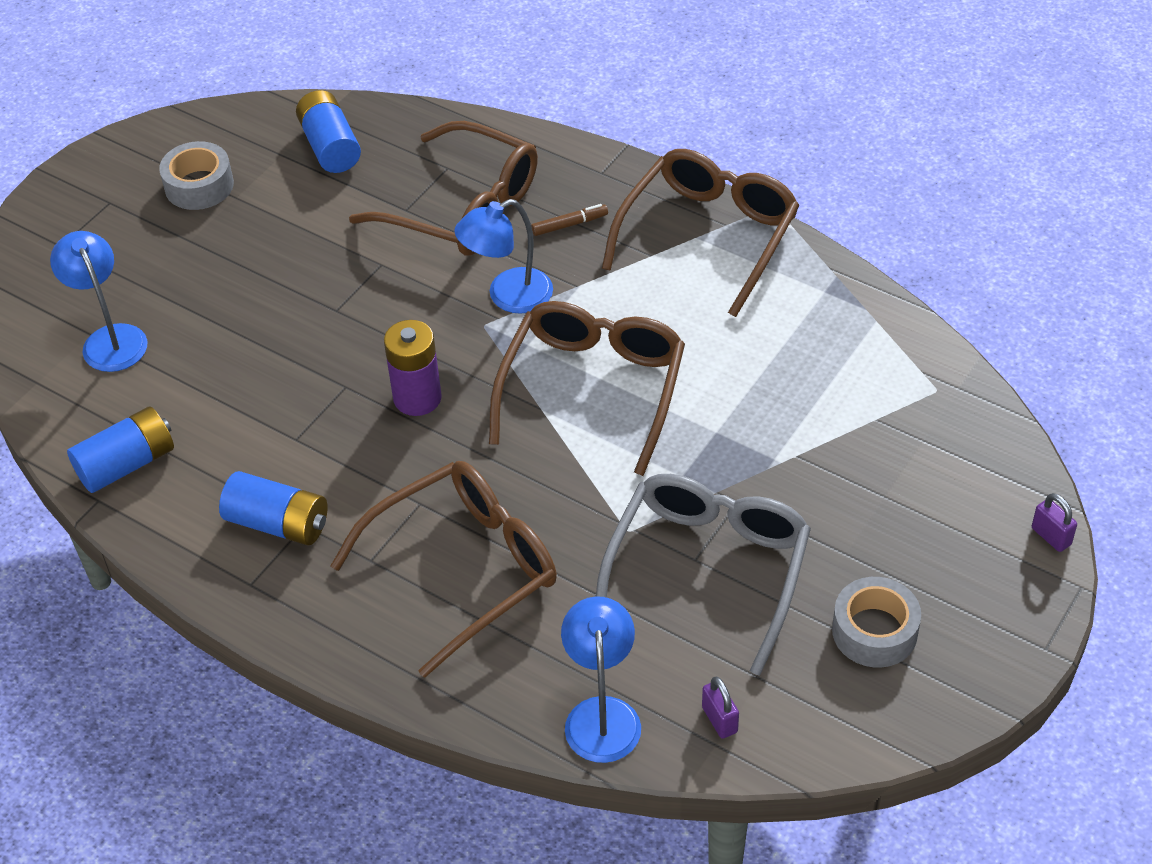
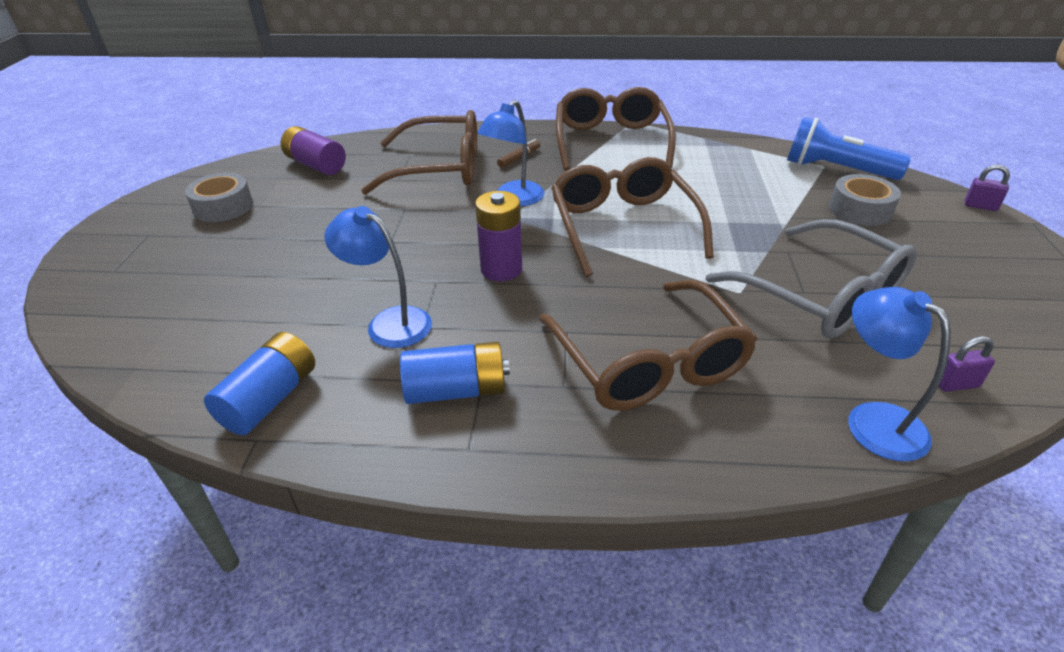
camera: 30 degrees left, 10 degrees down
blue lamp [50,231,147,372] -> blue lamp moved to [324,206,432,348]
blue battery [296,90,361,173] -> purple battery [281,126,346,175]
brown glasses [330,461,557,678] -> brown glasses turned 135 degrees clockwise [539,280,757,411]
grey glasses [596,474,811,676] -> grey glasses turned 150 degrees clockwise [706,219,917,338]
purple padlock [702,677,739,739] -> purple padlock turned 45 degrees counterclockwise [939,336,995,392]
grey tape [832,577,921,668] -> grey tape moved to [829,174,901,226]
none -> blue flashlight [787,116,911,180]

